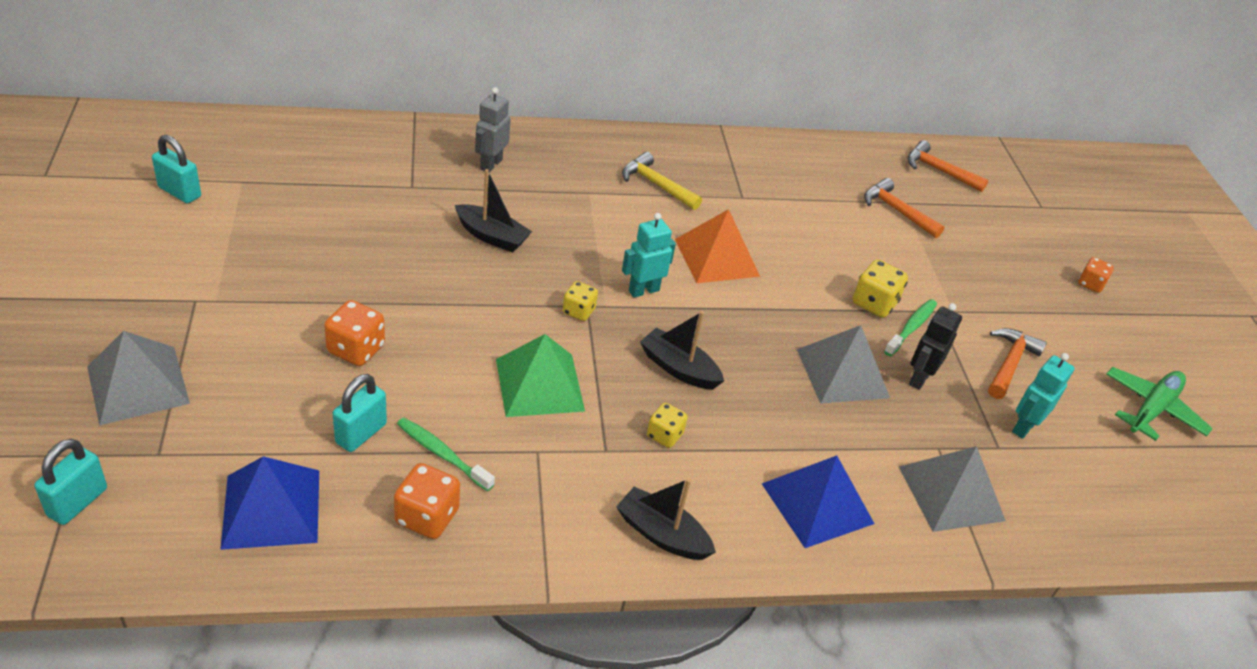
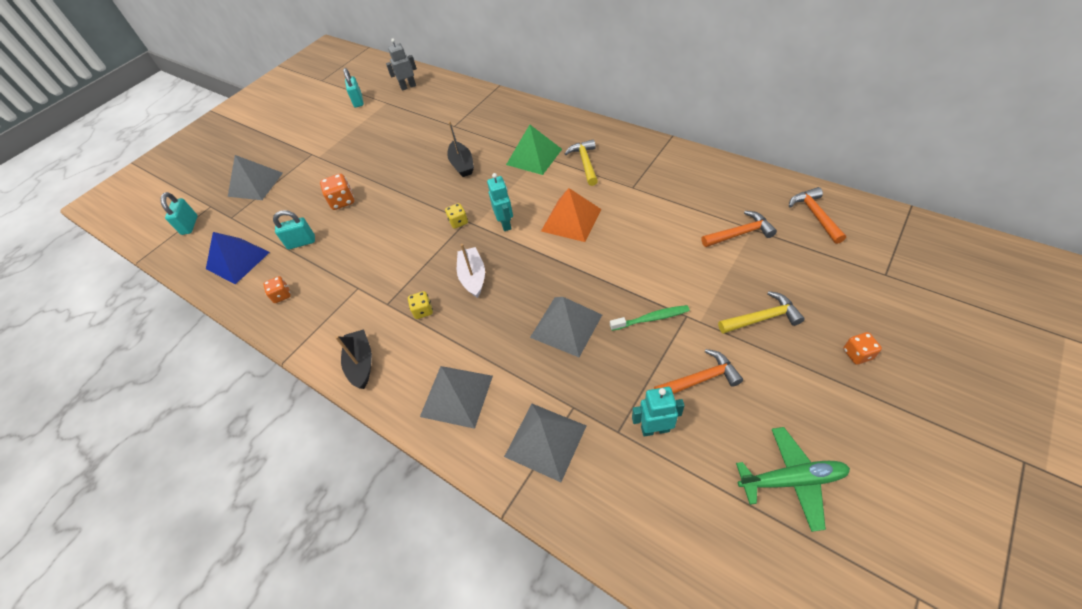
camera: 55 degrees right, 10 degrees up
turquoise padlock [34,439,107,525] -> turquoise padlock turned 75 degrees counterclockwise [160,192,198,235]
orange dice [394,463,460,539] -> orange dice [263,276,291,303], size x0.66
green toothbrush [397,418,495,491] -> none
grey robot [475,87,511,173] -> grey robot moved to [386,38,417,91]
green pyramid [496,334,585,417] -> green pyramid moved to [506,125,562,175]
turquoise robot [622,213,676,298] -> turquoise robot turned 60 degrees clockwise [487,173,513,231]
black boat [640,311,724,390] -> white boat [457,244,485,298]
blue pyramid [762,456,874,548] -> grey pyramid [420,366,493,429]
yellow dice [853,260,908,318] -> none
orange hammer [864,178,944,238] -> orange hammer turned 75 degrees clockwise [702,211,777,247]
black robot [909,303,962,390] -> none
none -> yellow hammer [718,291,804,334]

